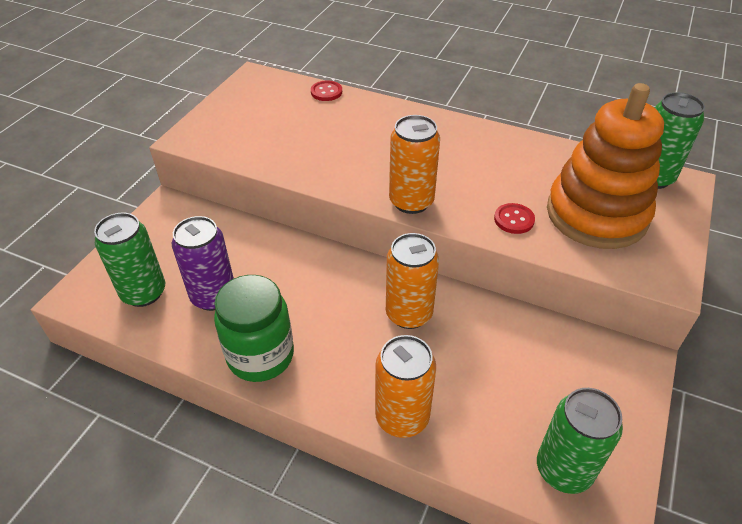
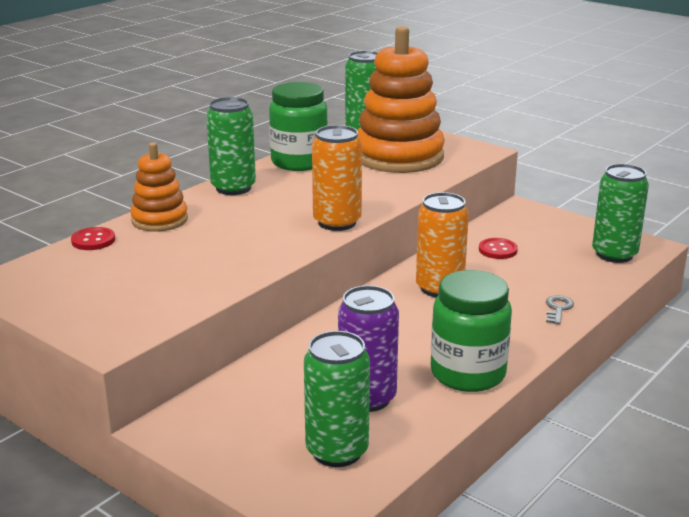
camera: 75 degrees left, 20 degrees down
orange can [375,335,436,438] -> grey key [546,295,574,325]
red button [494,203,535,234] -> red button moved to [479,238,518,259]
none -> orange stacking toy [130,142,188,232]
none -> green can [206,97,256,195]
none -> green jar [269,82,328,171]

